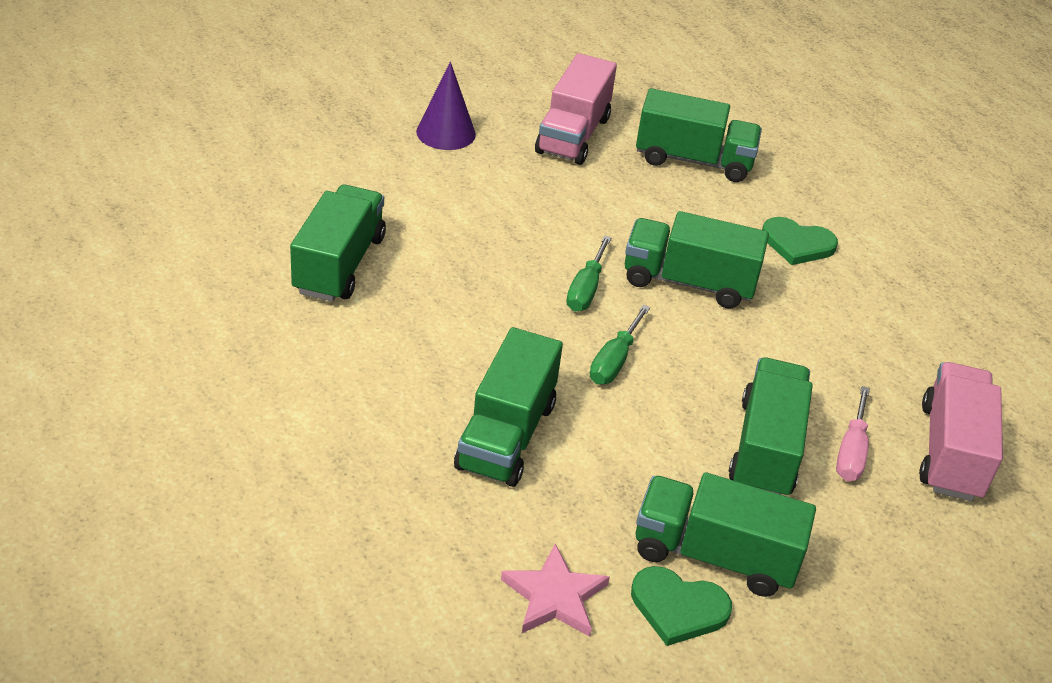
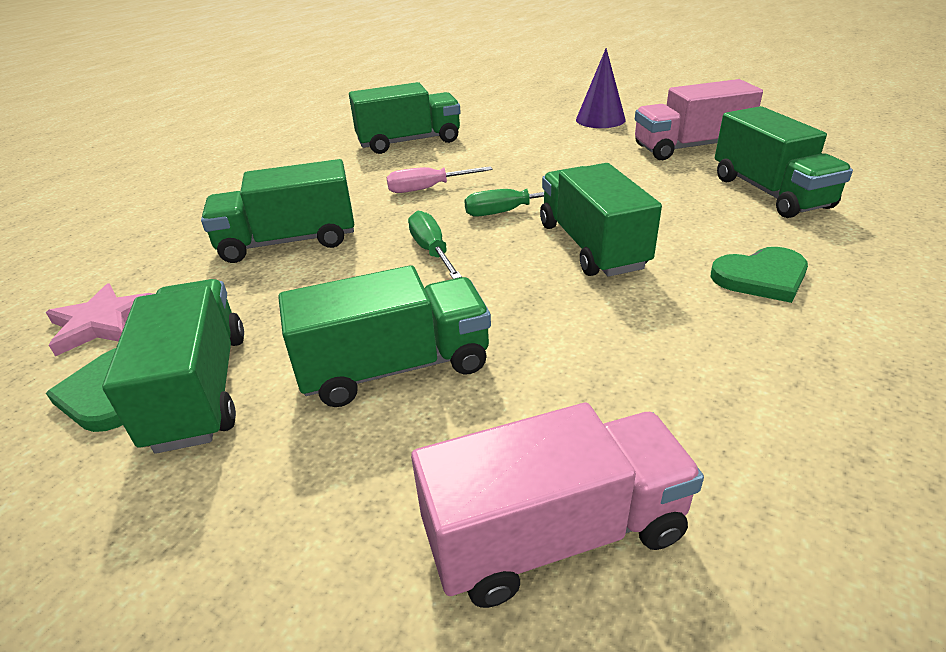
camera: 65 degrees right, 5 degrees down
green screwdriver [590,305,650,384] -> green screwdriver turned 75 degrees clockwise [408,211,462,279]
green heart [762,217,838,265] -> green heart turned 90 degrees counterclockwise [711,247,808,303]
pink screwdriver [836,386,870,481] -> pink screwdriver moved to [387,166,492,193]

